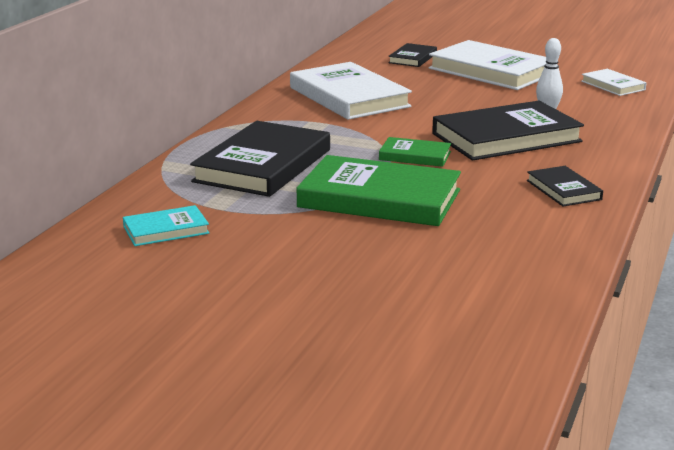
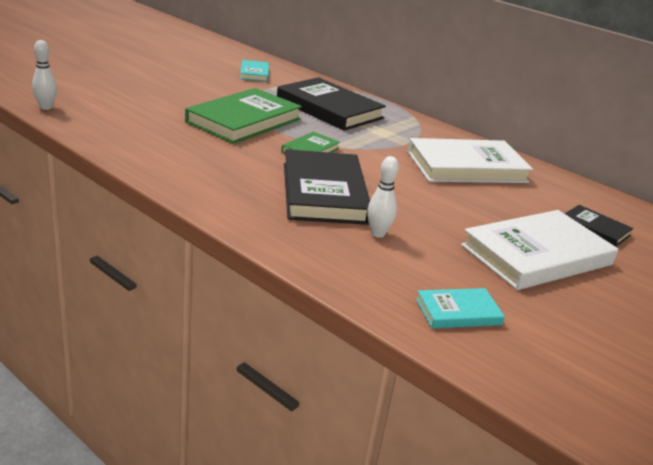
camera: 105 degrees right, 5 degrees up
black book [527,166,603,207] -> none
white book [581,69,647,96] -> turquoise book [416,288,505,328]
none -> white bowling pin [32,40,57,110]

